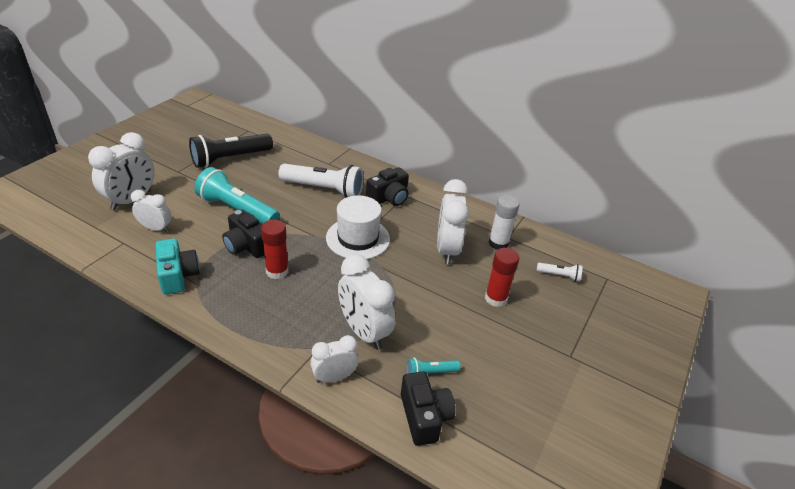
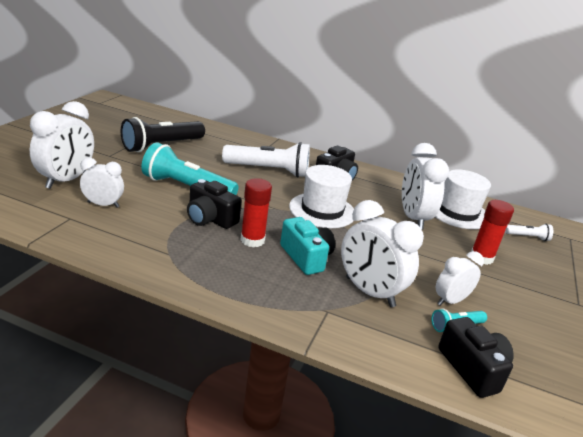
camera: 10 degrees left, 10 degrees down
turquoise camera [156,239,200,294] -> turquoise camera moved to [280,217,335,275]
white clock [310,335,358,383] -> white clock moved to [436,251,484,306]
white glue stick [489,195,520,250] -> white hat [435,169,491,229]

